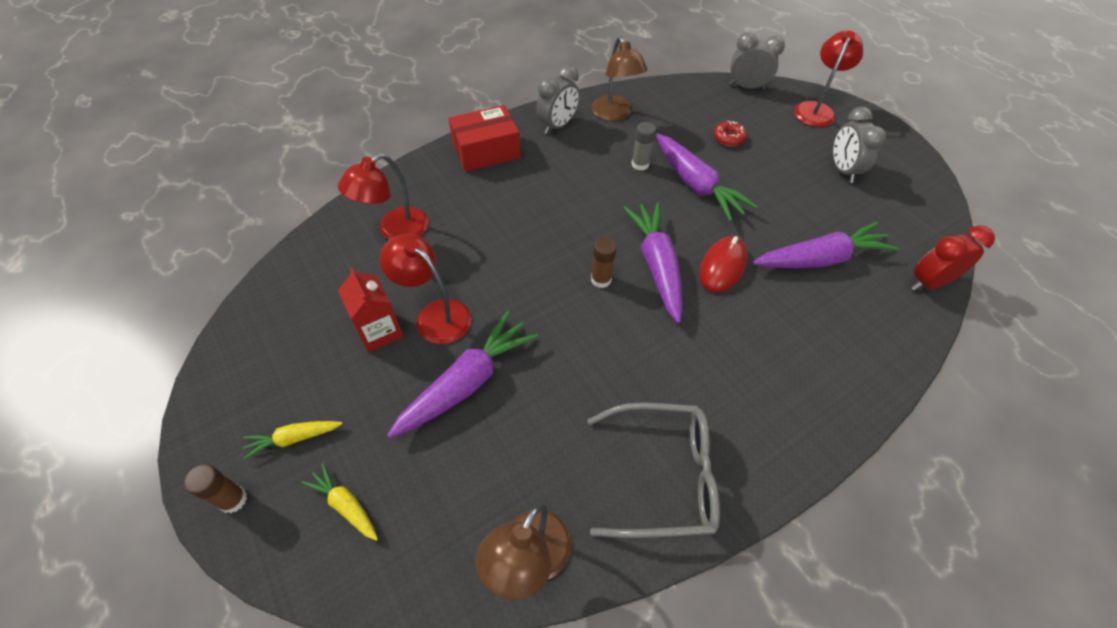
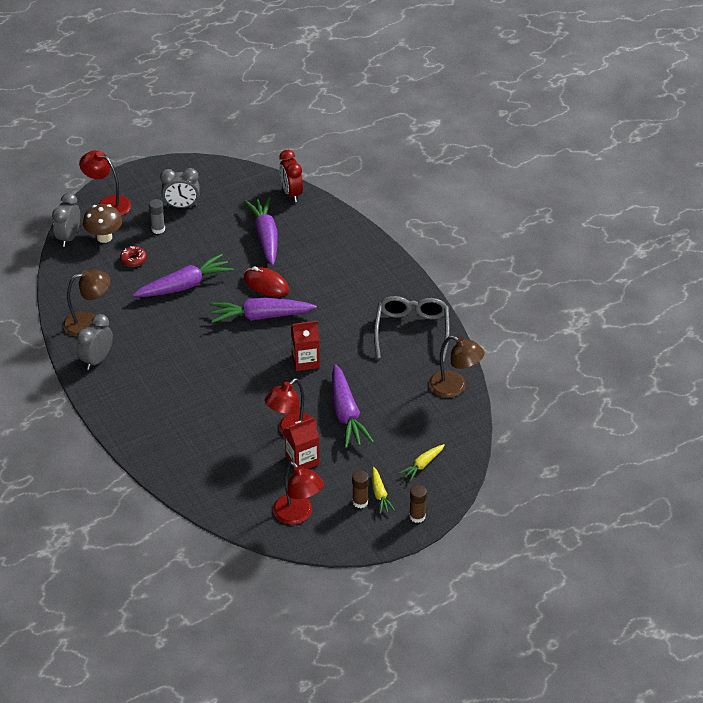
camera: 85 degrees left, 10 degrees down
red lamp [338,153,428,240] -> red lamp moved to [273,461,324,525]
purple carrot [387,311,538,438] -> purple carrot turned 150 degrees counterclockwise [332,364,374,448]
red box [448,105,521,172] -> none
grey clock [536,65,580,134] -> grey clock turned 105 degrees counterclockwise [77,314,113,370]
brown glue stick [591,237,617,288] -> brown glue stick moved to [352,470,369,508]
grey glue stick [631,122,656,171] -> grey glue stick moved to [149,199,165,234]
none -> brown mushroom [83,204,122,243]
none -> red carton [291,321,320,371]

